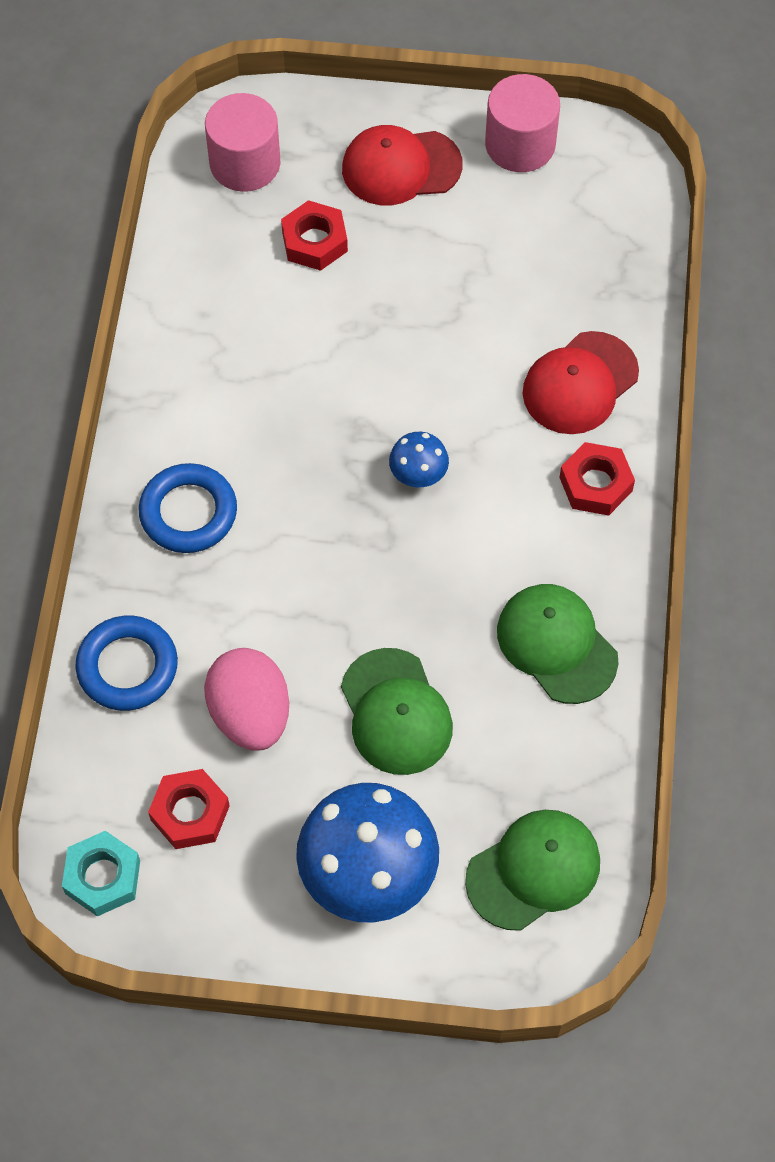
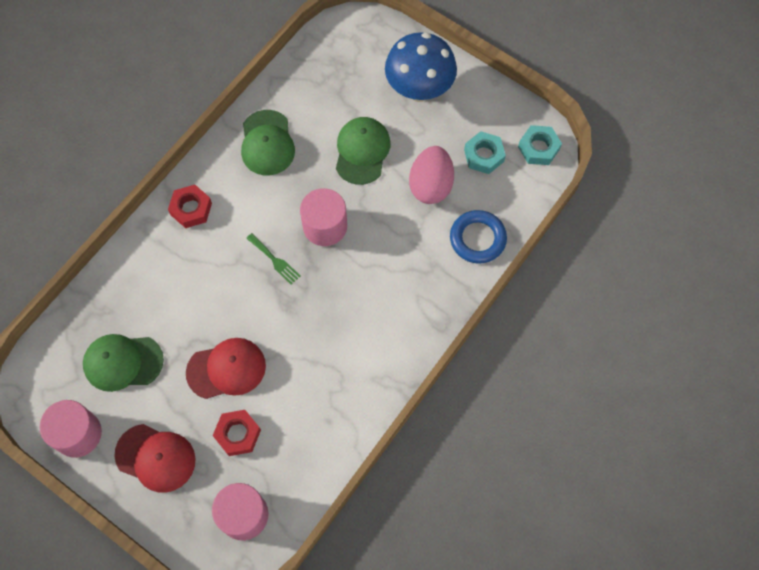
camera: 150 degrees left, 5 degrees up
blue ring [139,463,237,553] -> none
red nut [148,769,230,849] -> turquoise nut [464,131,506,174]
blue mushroom [389,432,449,487] -> green fork [246,233,300,285]
green cap [465,810,600,931] -> green cap moved to [83,334,164,392]
red cap [522,331,639,434] -> red cap moved to [186,338,266,399]
none -> pink cylinder [300,188,347,246]

